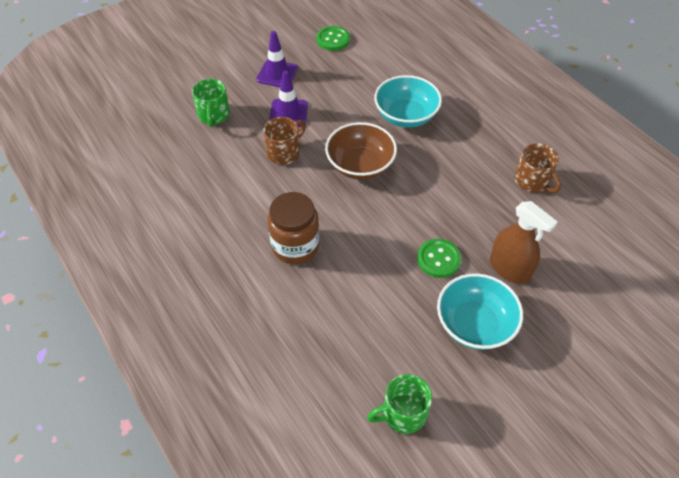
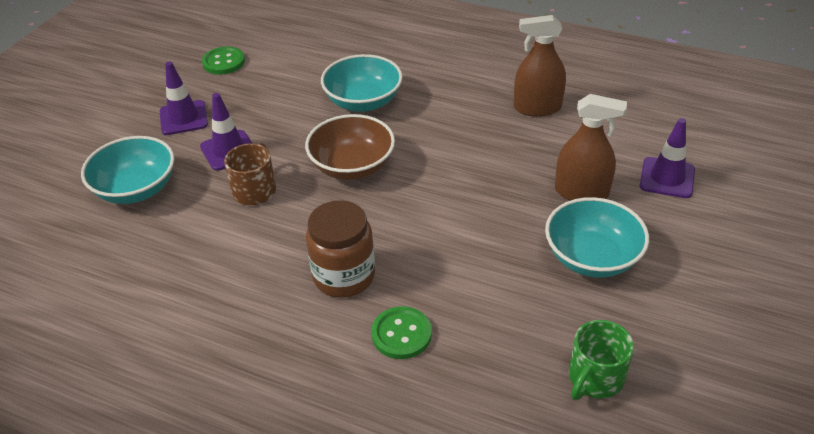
camera: 30 degrees left, 10 degrees down
green mug [192,79,230,127] -> turquoise bowl [81,136,174,204]
green button [417,239,461,278] -> green button moved to [371,306,432,359]
brown mug [515,143,561,193] -> brown spray bottle [514,15,566,117]
none -> purple traffic cone [640,118,695,198]

